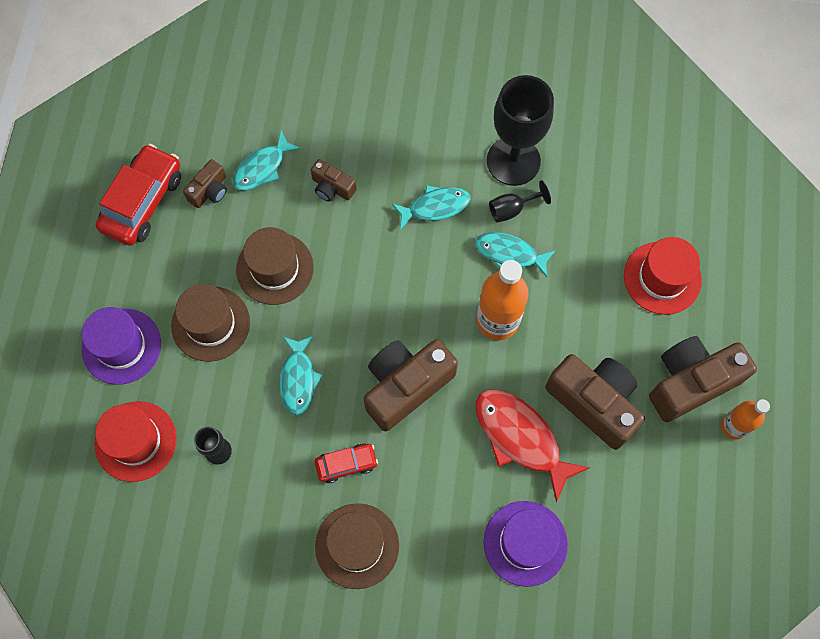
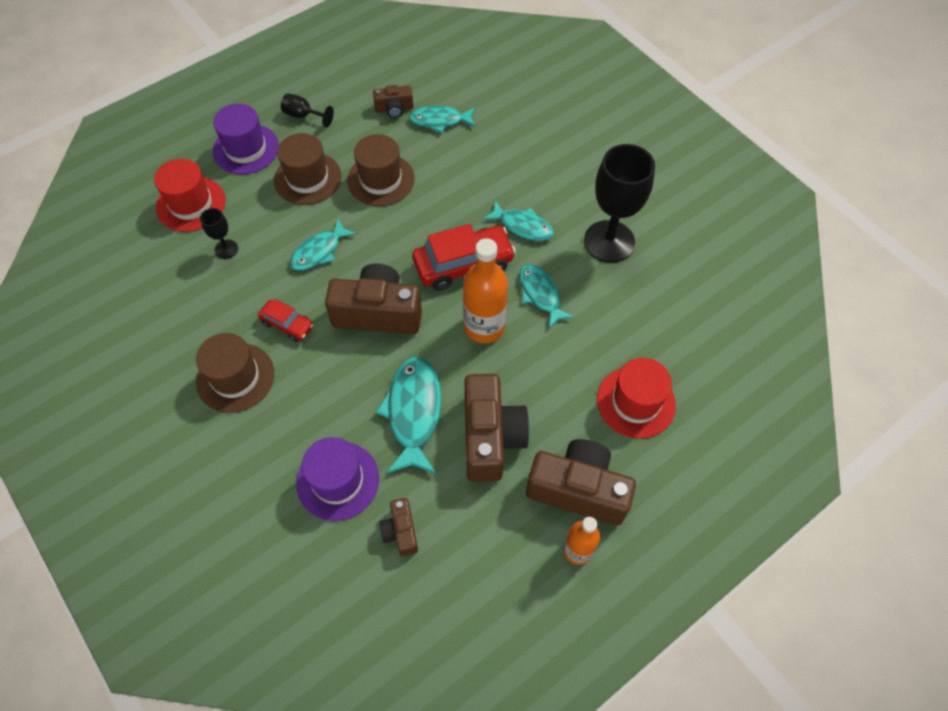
camera: 45 degrees right, 10 degrees down
red car [96,144,181,246] -> red car moved to [413,224,516,291]
brown camera [311,159,357,202] -> brown camera moved to [379,498,418,556]
red fish [475,389,590,502] -> turquoise fish [376,356,442,474]
black goblet [489,180,551,223] -> black goblet moved to [281,93,334,128]

